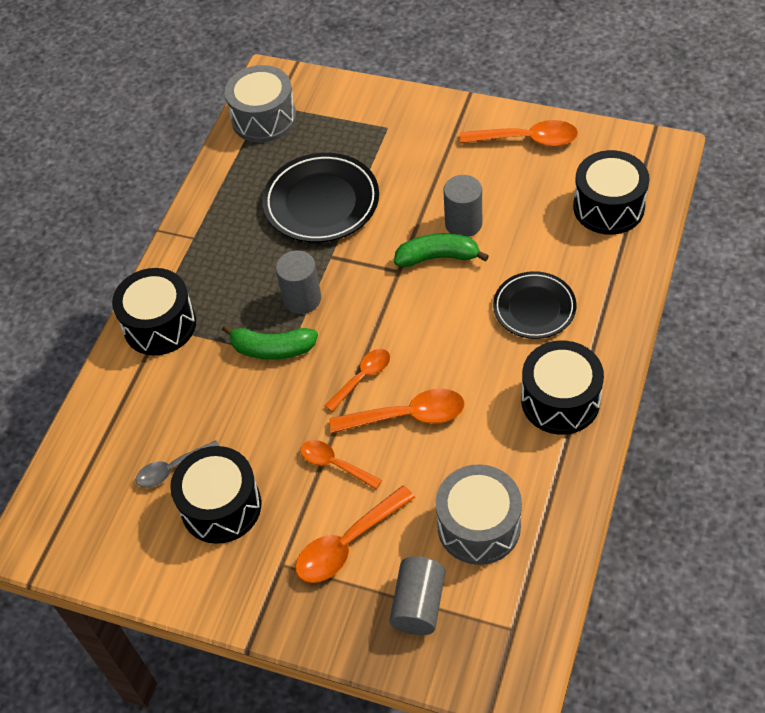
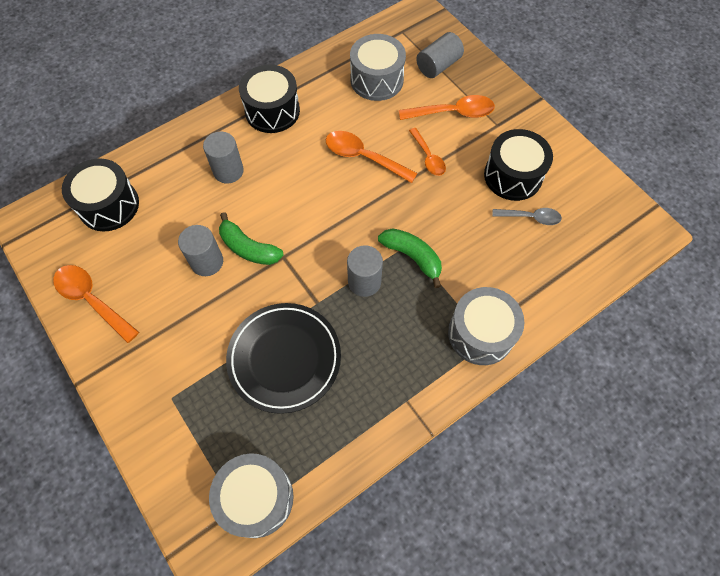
camera: 150 degrees left, 10 degrees up
black drum [112,268,196,355] -> grey drum [448,287,524,365]
orange spoon [324,349,390,412] -> none
black plate [493,271,577,339] -> grey cylinder [203,132,244,183]

